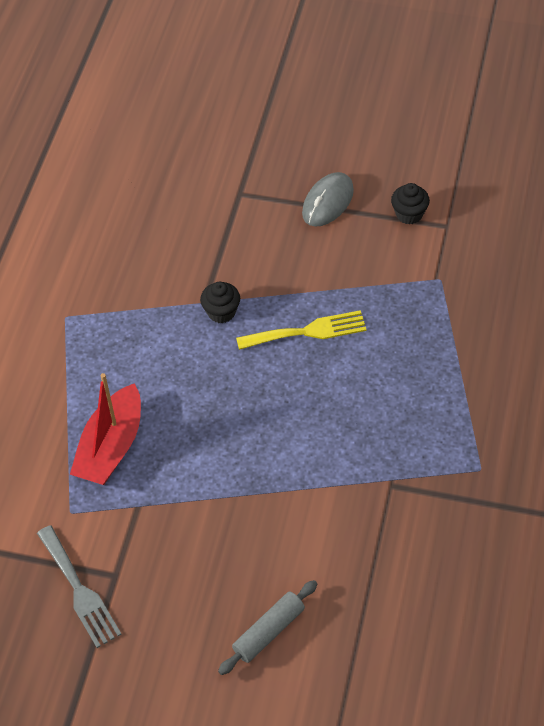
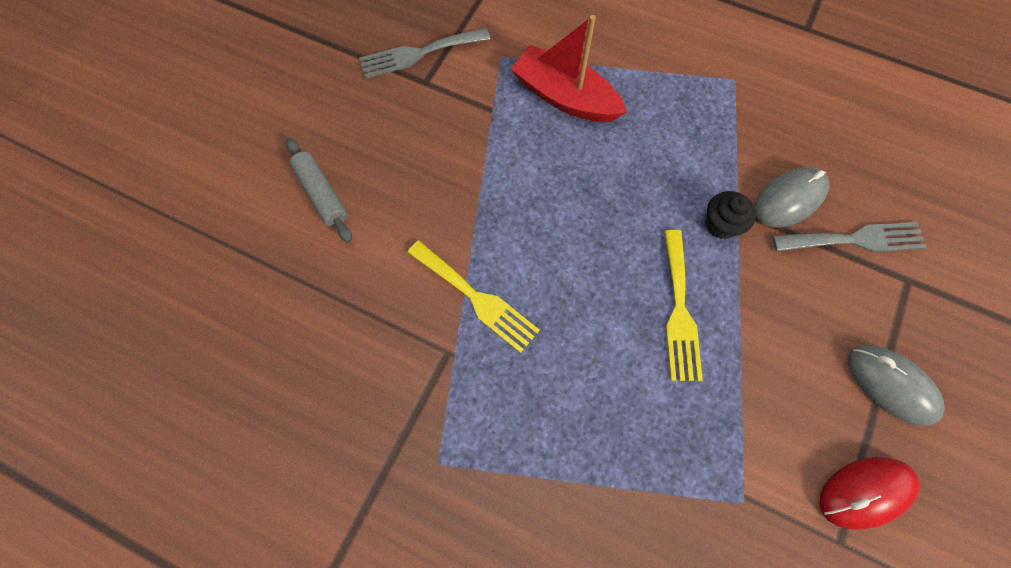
camera: 100 degrees right, 15 degrees up
black cupcake [391,183,430,224] -> red mouse [819,457,919,530]
none -> yellow fork [407,241,540,353]
none -> grey mouse [755,167,829,227]
none -> grey fork [772,222,927,252]

